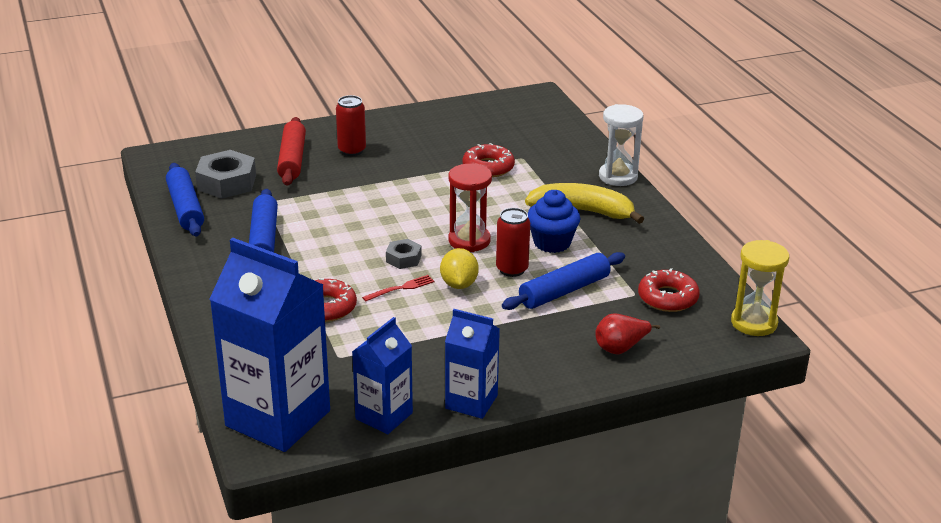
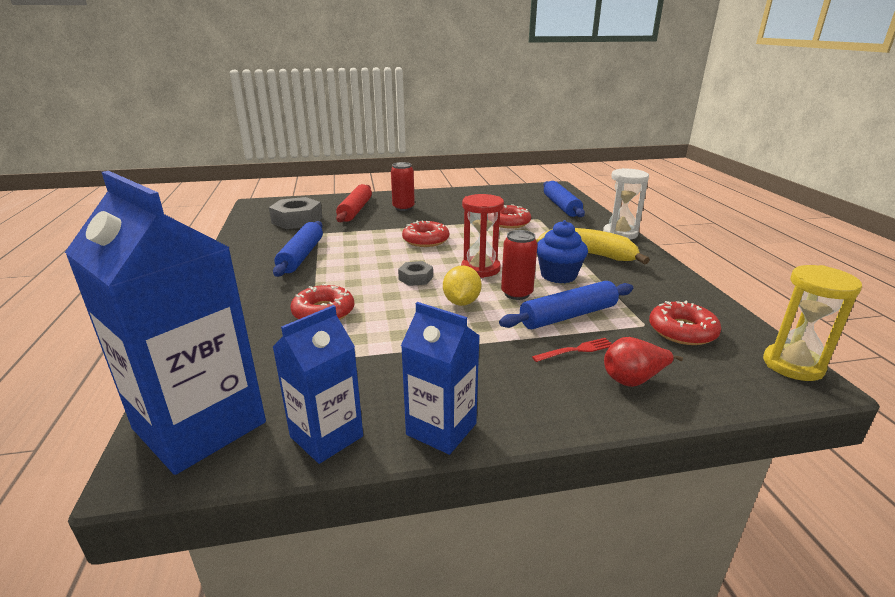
camera: 10 degrees right, 5 degrees down
blue rolling pin [166,163,204,236] -> blue rolling pin moved to [543,181,585,217]
red fork [362,275,434,301] -> red fork moved to [532,338,612,362]
none -> red donut [402,220,449,247]

